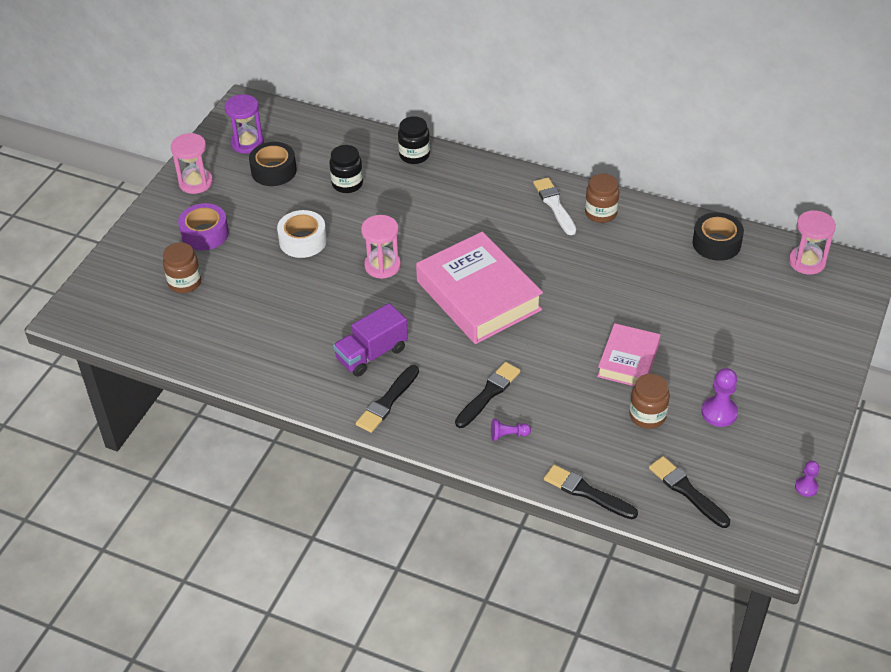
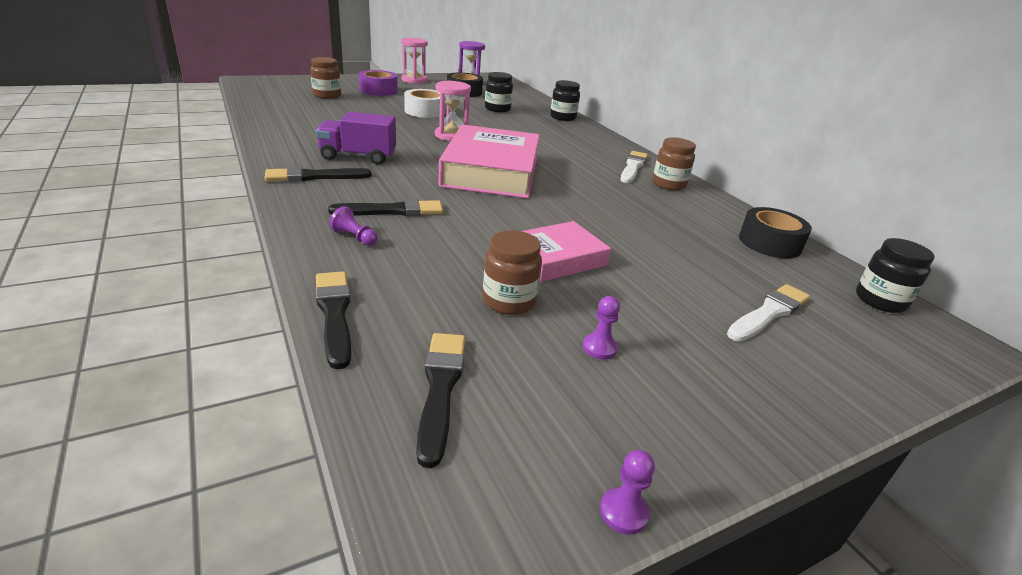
camera: 35 degrees right, 15 degrees down
purple pawn [702,368,738,427] -> purple pawn [583,296,620,360], size x0.61
pink hourglass [789,210,836,274] -> black jar [856,238,935,313]
none -> white brush [727,284,810,342]

